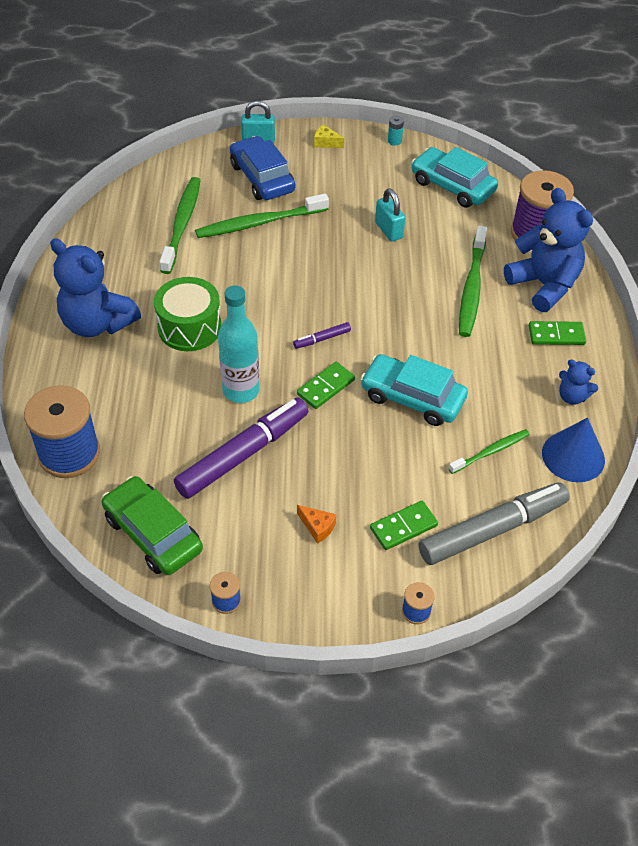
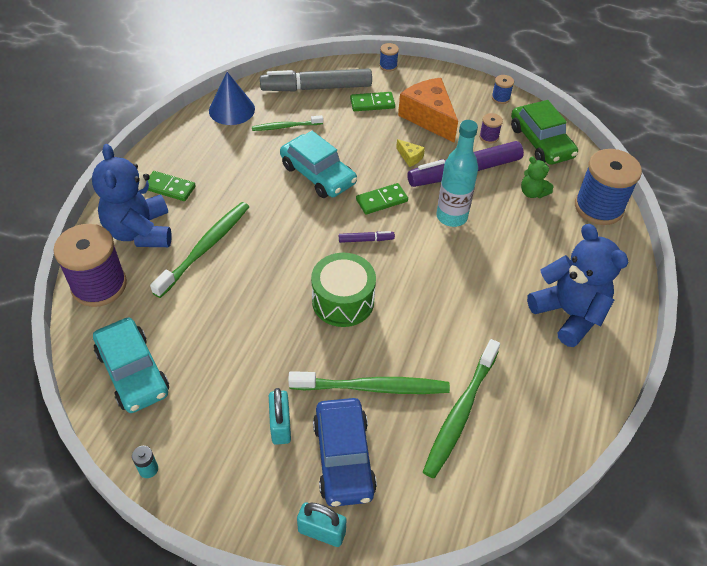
camera: 160 degrees left, 0 degrees up
green drum [154,277,221,351] -> green drum moved to [311,253,376,327]
orange cheese [297,505,336,544] -> orange cheese [398,78,458,143], size x2.36
yellow cheese [314,124,344,148] -> yellow cheese moved to [396,139,425,167]
turquoise padlock [375,188,405,242] -> turquoise padlock moved to [269,388,291,445]
blue teddy bear [559,359,598,405] -> none
none -> purple spool [479,113,503,144]
none -> green teddy bear [521,156,554,198]

